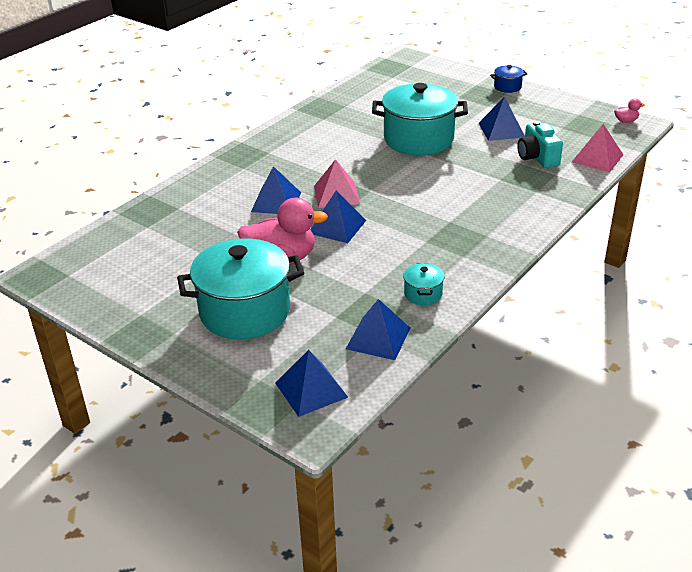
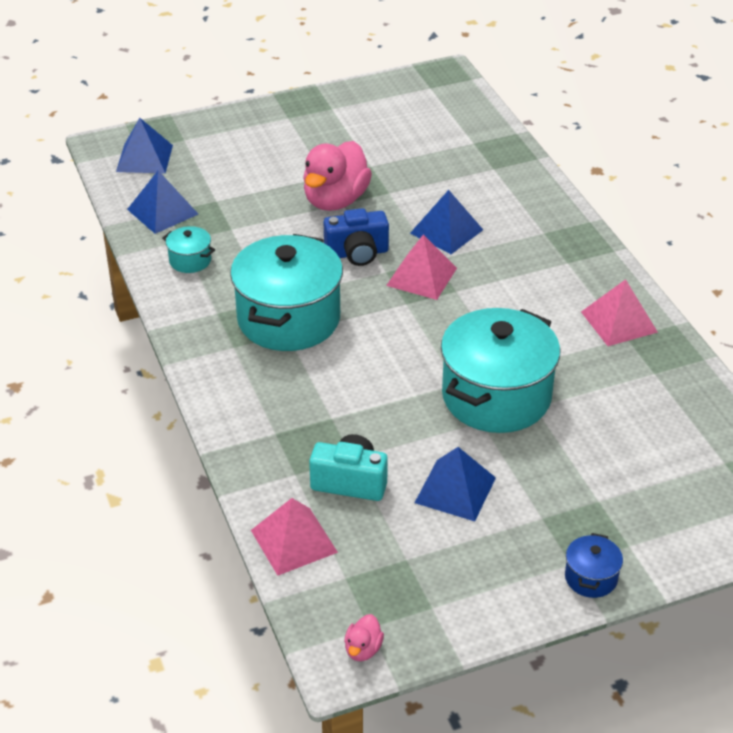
camera: 120 degrees right, 5 degrees up
turquoise pot [177,239,304,339] -> turquoise pot moved to [230,234,343,351]
blue pyramid [310,191,366,243] -> blue camera [324,208,389,266]
none -> pink pyramid [581,279,658,346]

